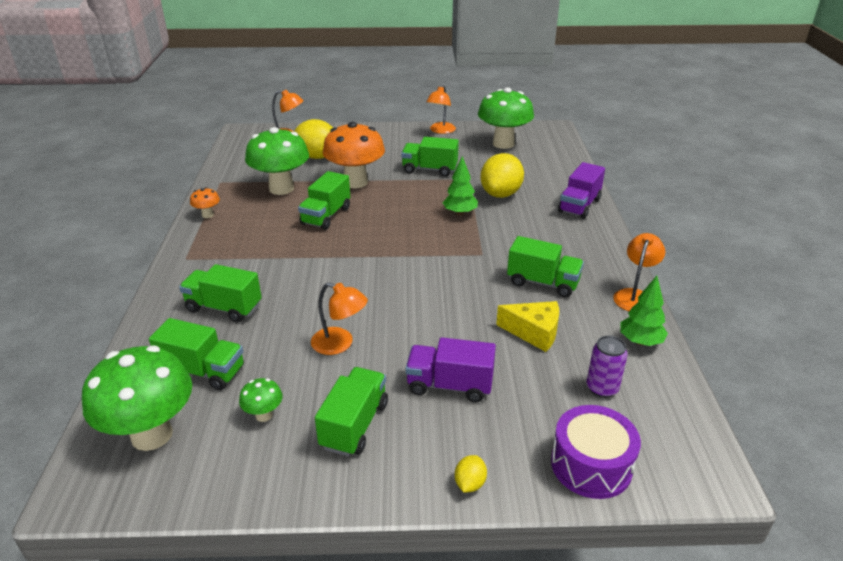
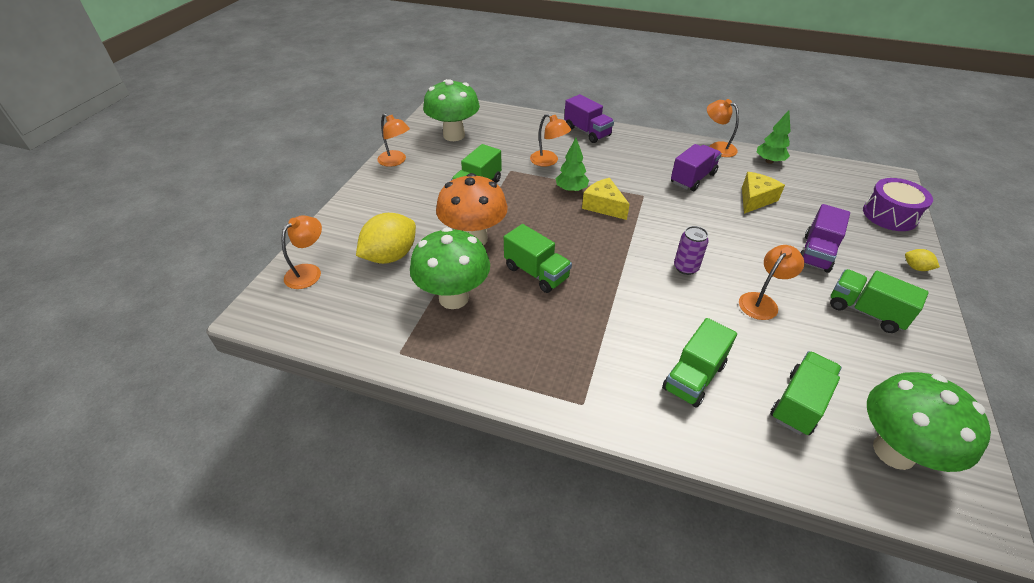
camera: 70 degrees left, 10 degrees up
orange mushroom [190,187,220,218] -> none
green mushroom [239,378,283,422] -> none
yellow lemon [480,153,524,198] -> orange lamp [530,114,571,167]
green truck [507,236,584,297] -> purple truck [671,144,722,191]
purple can [587,335,628,398] -> purple can moved to [674,226,709,275]
none -> yellow cheese [582,178,630,220]

